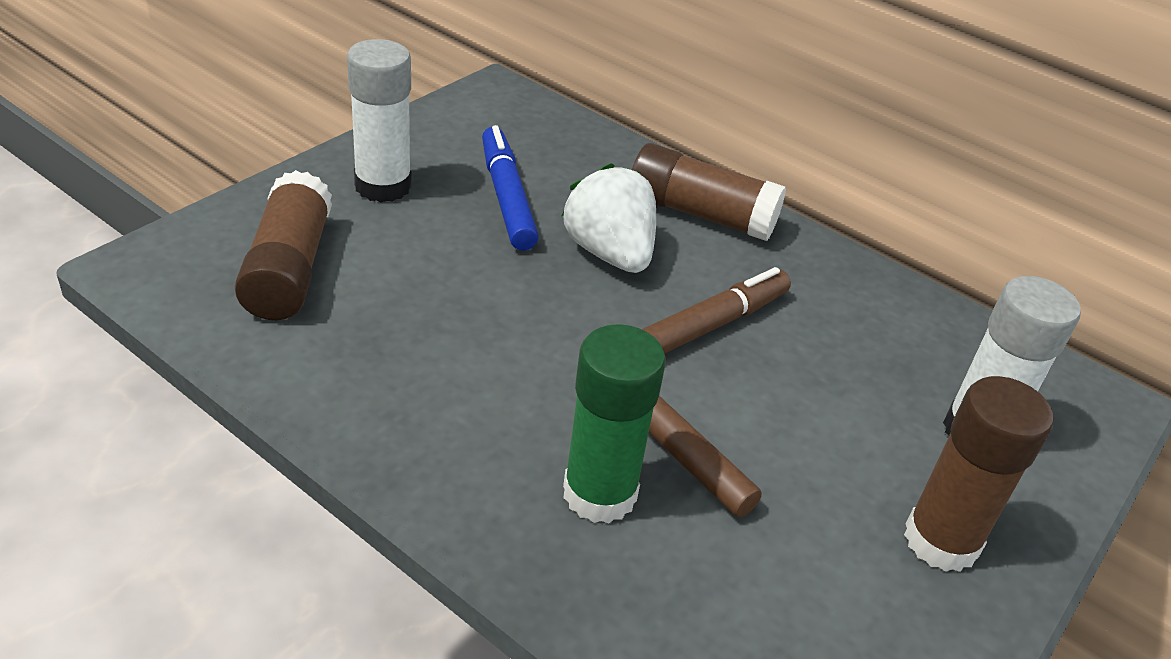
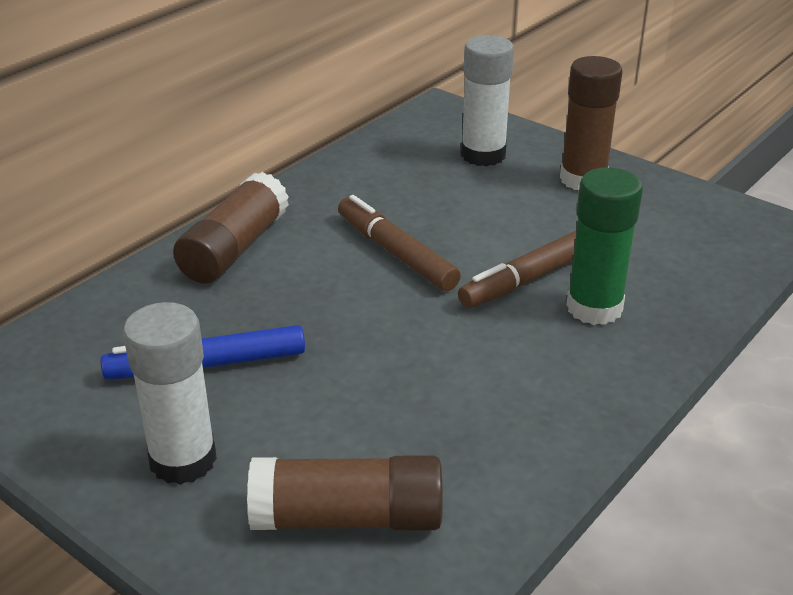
camera: 85 degrees left, 5 degrees down
white strawberry [562,163,656,273] -> none

